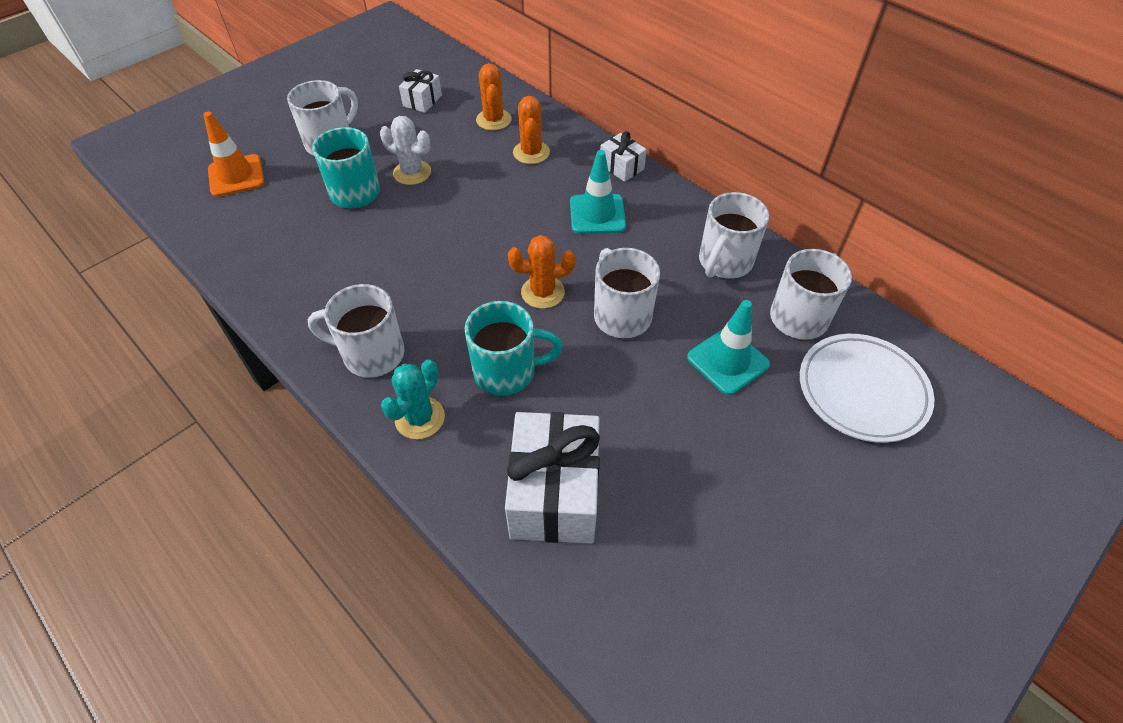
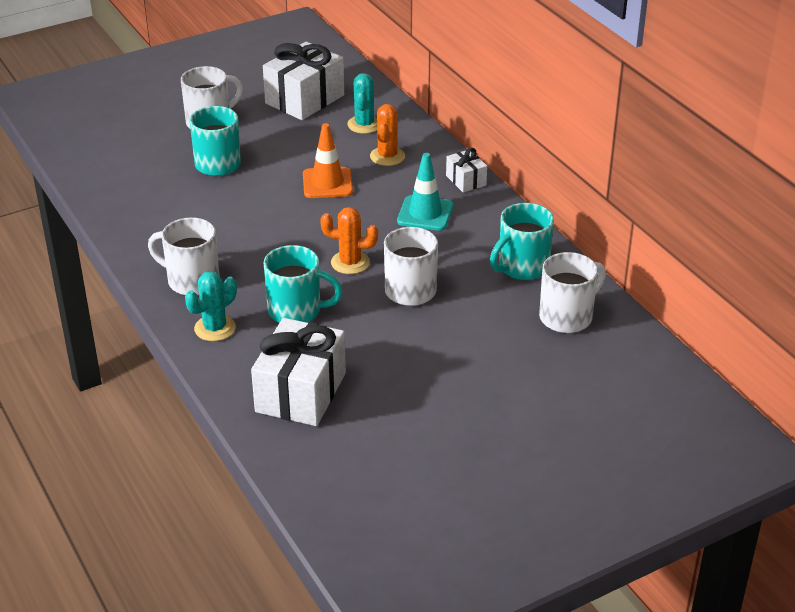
camera: 15 degrees right, 15 degrees down
orange traffic cone [203,112,265,197] -> orange traffic cone moved to [303,123,353,198]
white cactus [380,116,431,185] -> none
white gift [399,69,442,113] -> white gift [263,41,344,120], size x2.01
orange cactus [476,63,511,130] -> turquoise cactus [347,73,377,134]
turquoise traffic cone [687,300,770,395] -> none
white mug [699,192,769,279] -> turquoise mug [490,203,554,280]
white plate [800,334,934,443] -> none

